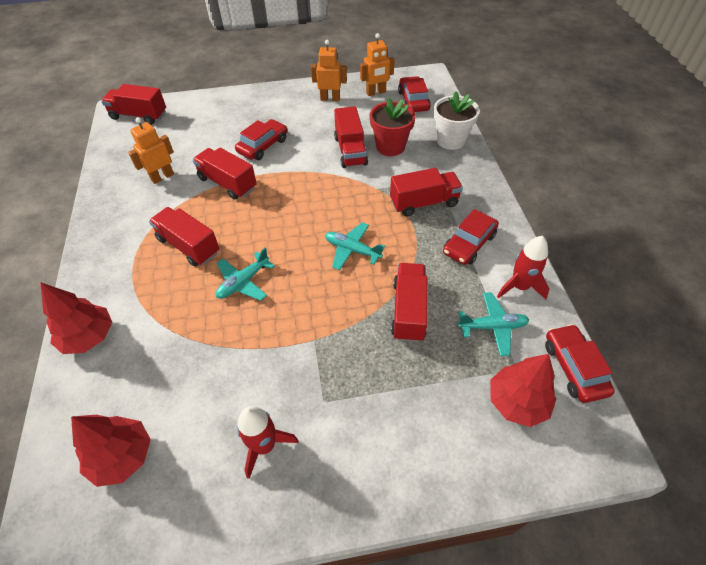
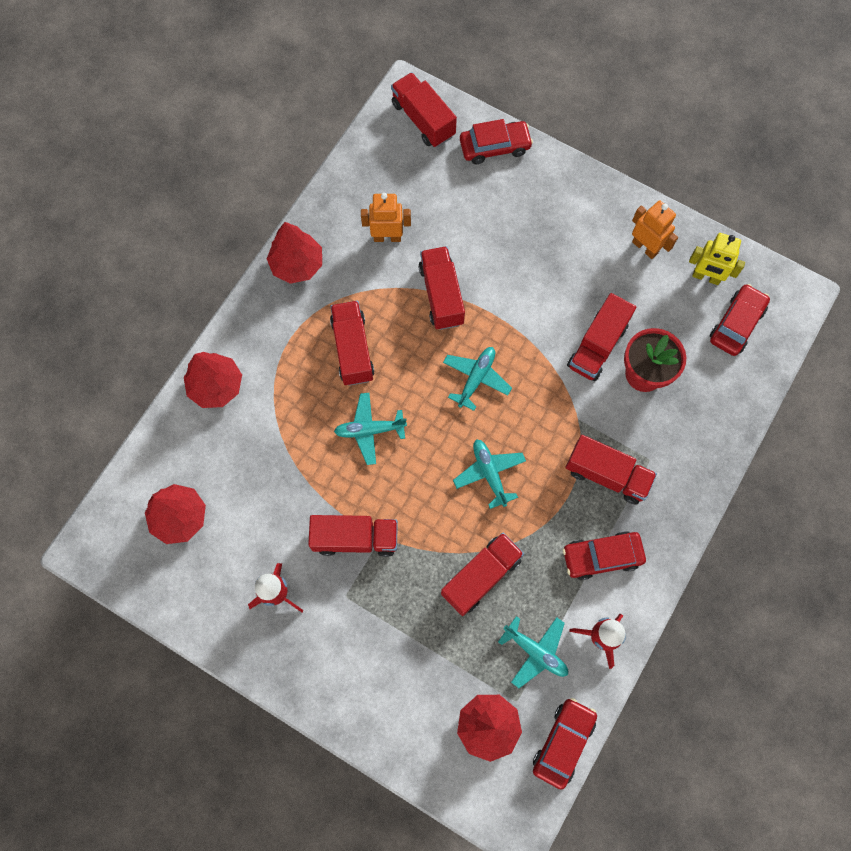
camera: 40 degrees right, 20 degrees up
red car [235,119,288,160] -> red car moved to [460,119,533,164]
orange robot [360,33,395,96] -> yellow robot [689,233,745,285]
white flower pot [434,91,480,150] -> none
none -> red tree [267,222,322,284]
none -> red truck [308,515,398,557]
none -> turquoise plane [443,347,512,411]

